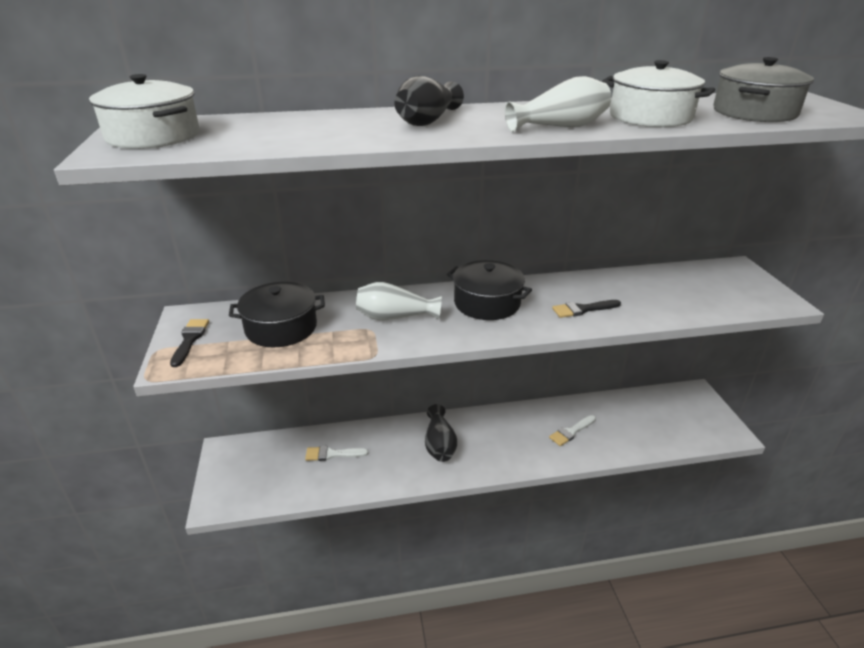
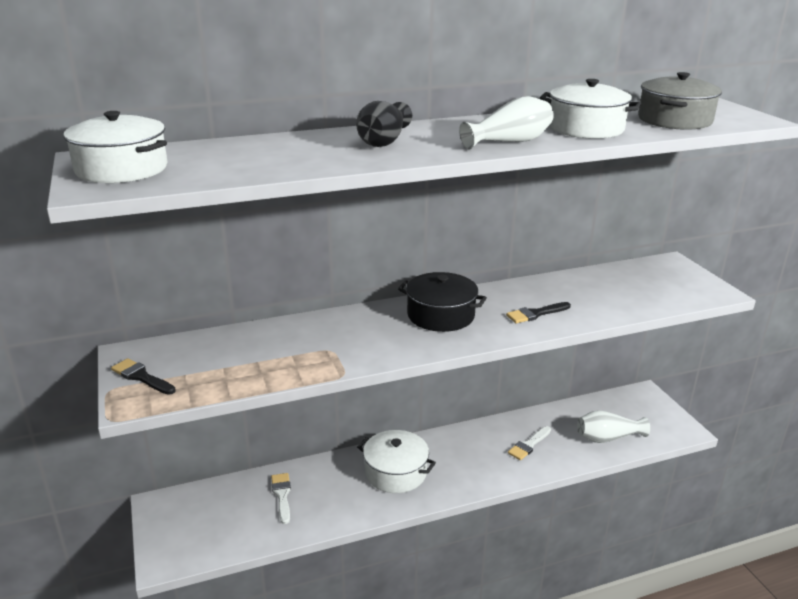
camera: 10 degrees left, 5 degrees down
black brush [170,319,209,367] -> black brush turned 45 degrees counterclockwise [111,358,176,395]
black pot [229,282,325,347] -> none
white brush [305,446,368,461] -> white brush turned 90 degrees clockwise [271,473,291,524]
white vase [356,282,442,320] -> white vase moved to [577,410,650,443]
black vase [425,404,457,462] -> white pot [357,430,436,493]

